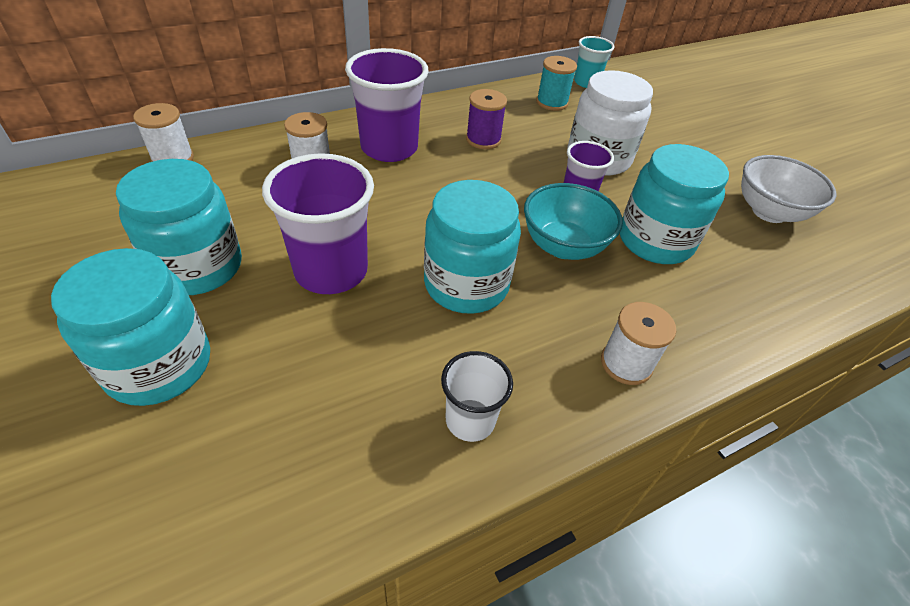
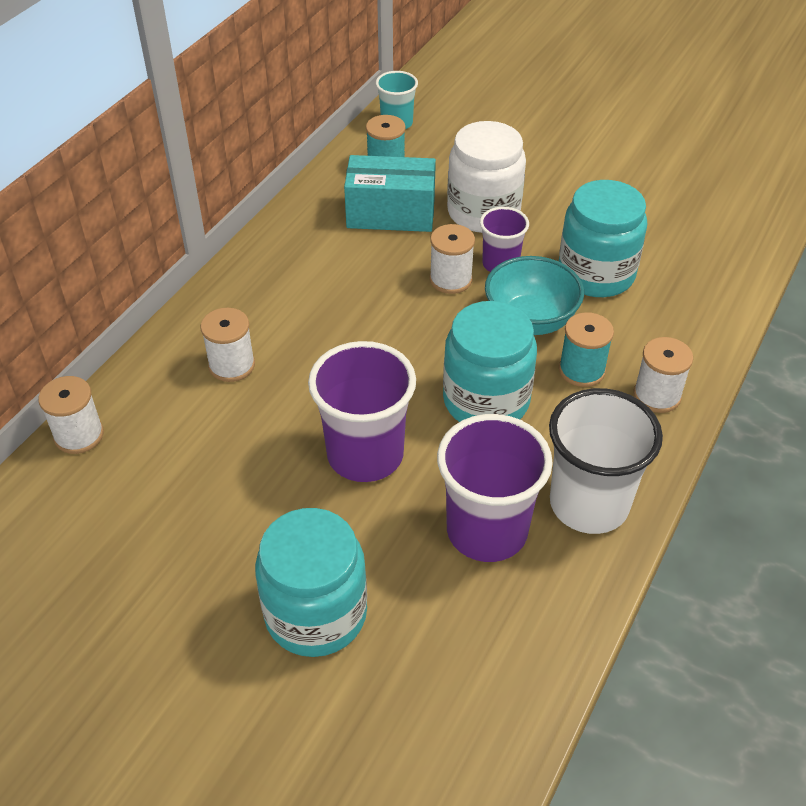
camera: 30 degrees left, 0 degrees up
turquoise jar [116,159,242,295] -> none
purple cup [345,48,429,162] -> purple cup moved to [437,414,553,562]
white cup [441,351,513,442] -> white cup [549,388,663,534], size x1.77
purple spool [466,89,507,149] -> none
white bowl [741,155,836,223] -> none
none -> turquoise box [344,155,436,232]
none -> white spool [430,224,475,294]
none -> turquoise spool [559,312,614,387]

